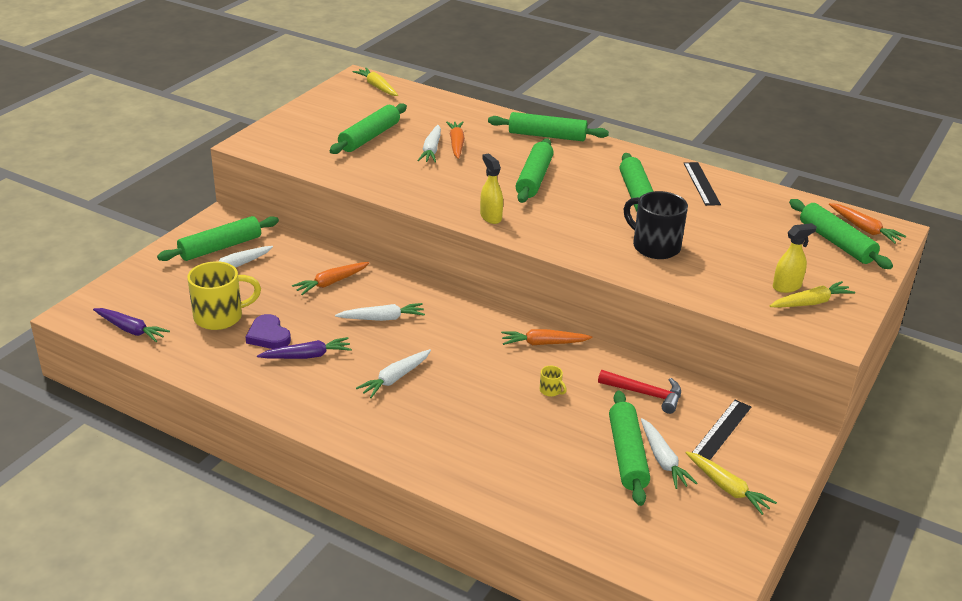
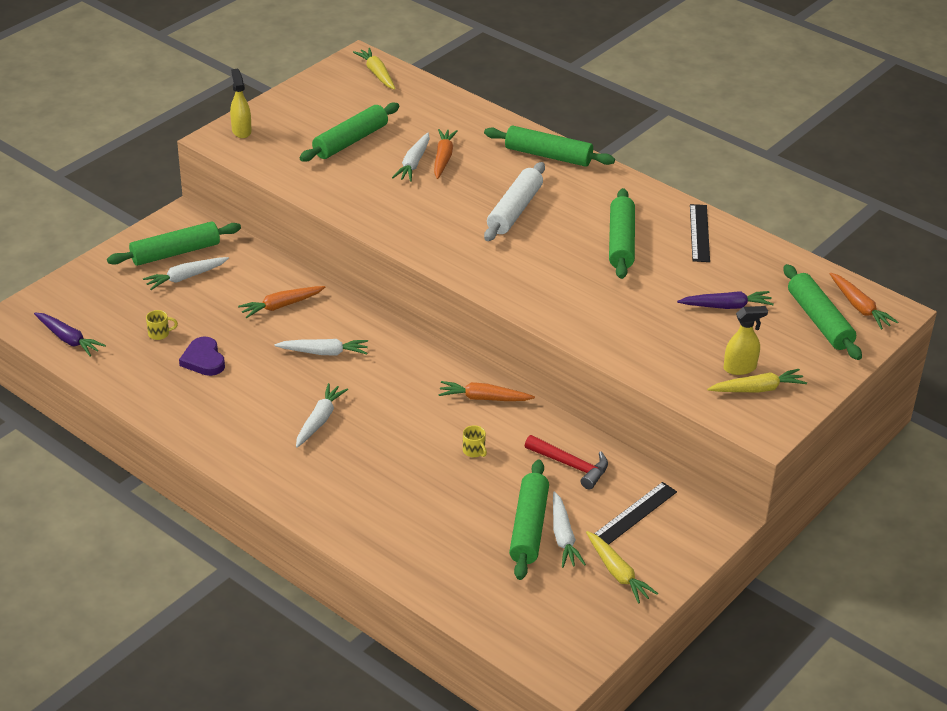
camera: 10 degrees right, 5 degrees up
yellow mug [187,261,261,330] -> yellow mug [146,310,178,340], size x0.42
purple carrot [257,337,352,359] -> purple carrot moved to [677,291,774,309]
white carrot [356,349,431,398] -> white carrot turned 150 degrees clockwise [296,383,348,448]
yellow spray bottle [480,153,503,224] -> yellow spray bottle moved to [230,69,252,138]
green rolling pin [516,138,553,203] -> white rolling pin [484,162,545,241]
black mug [624,191,688,259] -> none

